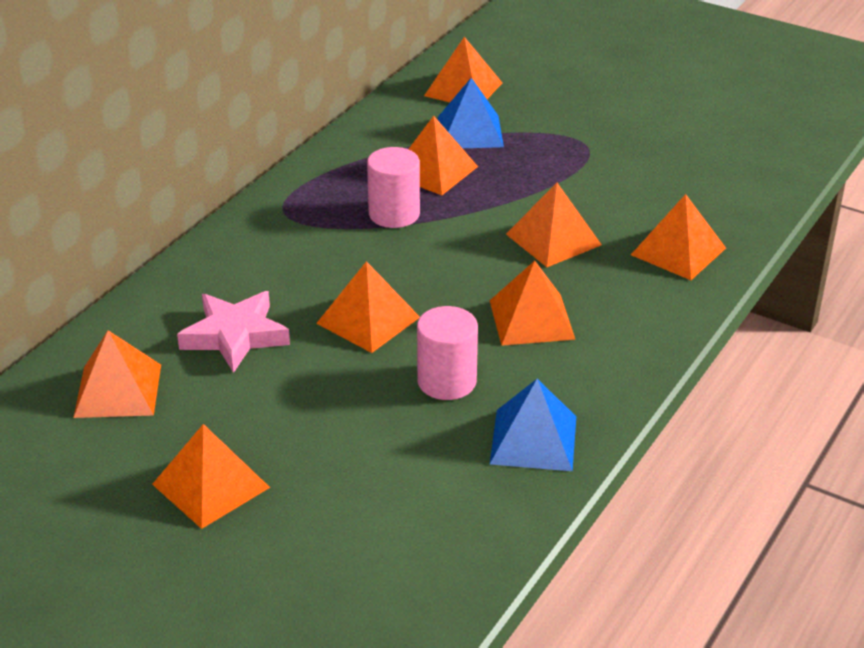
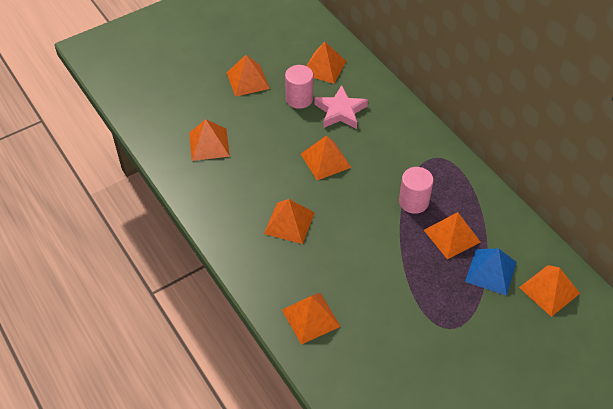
camera: 115 degrees right, 15 degrees up
pink cylinder [417,306,478,400] -> pink cylinder moved to [285,65,313,109]
blue pyramid [490,379,576,471] -> none
orange pyramid [506,183,602,267] -> orange pyramid moved to [189,119,230,161]

